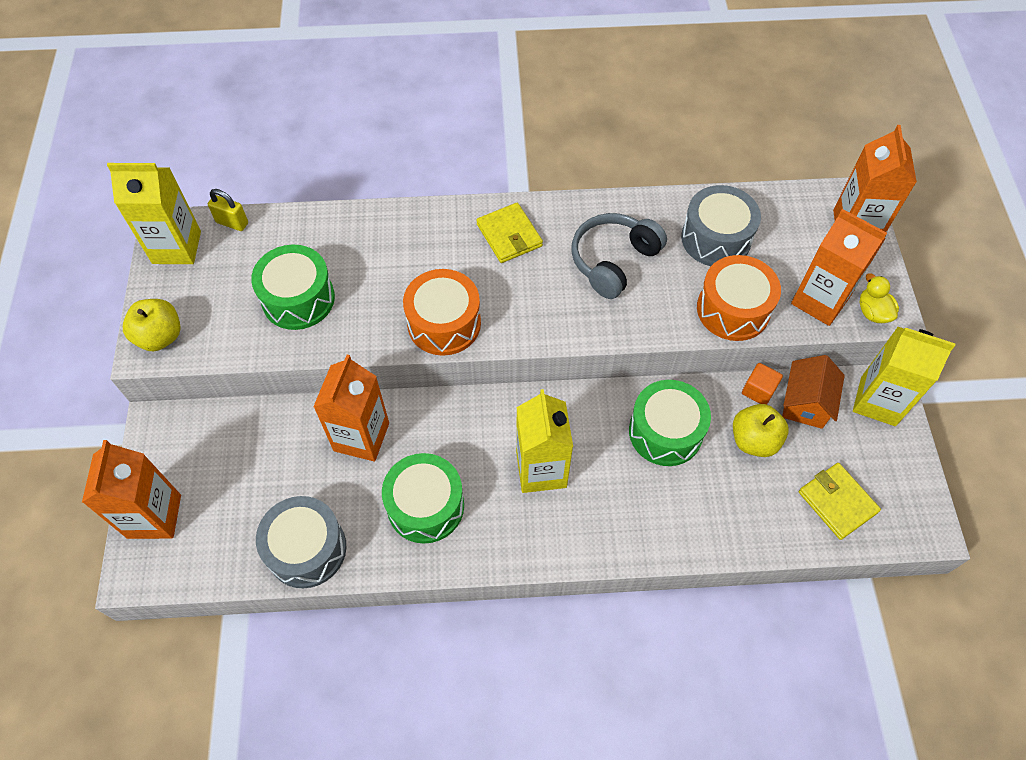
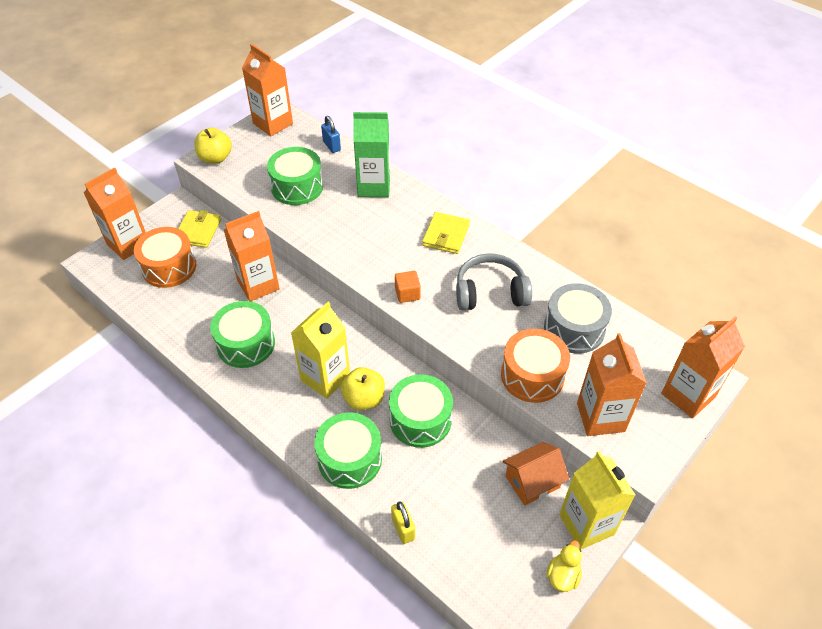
camera: 45 degrees right, 10 degrees down
yellow carton [107,163,201,264] -> orange carton [242,44,293,136]
yellow padlock [208,189,248,231] -> yellow padlock moved to [391,501,415,544]
grey drum [256,496,346,588] -> none
orange drum [403,269,481,356] -> orange drum moved to [134,227,196,288]
yellow apple [733,404,789,457] -> yellow apple moved to [341,367,385,410]
orange cube [742,363,783,404] -> orange cube moved to [395,271,421,303]
yellow wallet [799,463,881,540] -> yellow wallet moved to [178,210,221,248]
yellow duck [860,273,899,323] -> yellow duck moved to [547,540,582,592]
none -> green drum [314,412,382,489]
none -> blue padlock [321,116,341,153]
none -> green carton [353,112,390,197]

